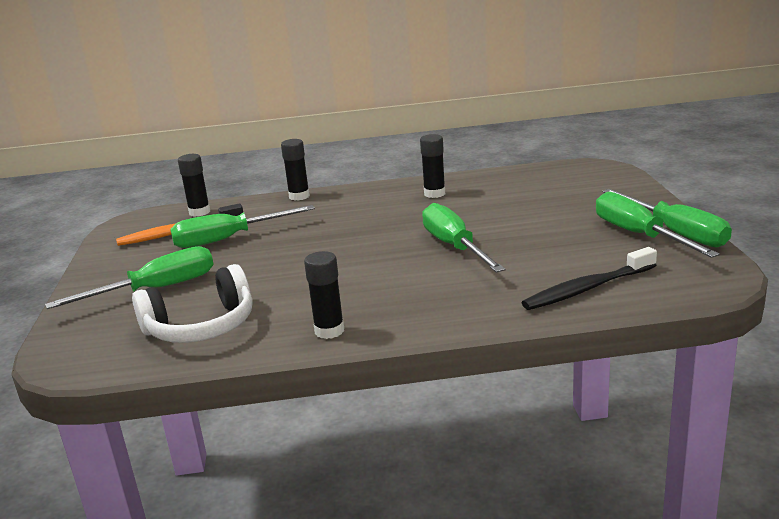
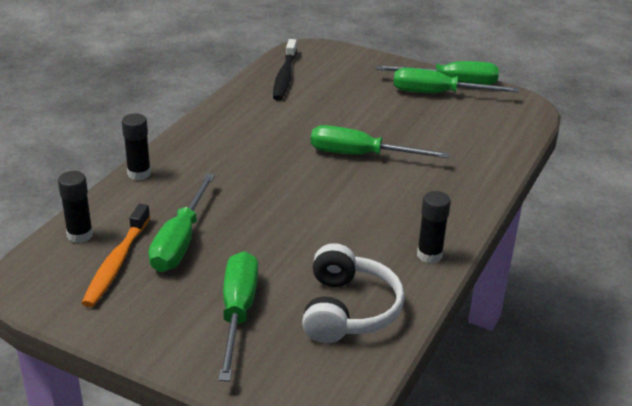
camera: 60 degrees left, 10 degrees up
black glue stick [420,134,445,198] -> none
black toothbrush [522,247,657,310] -> black toothbrush moved to [273,39,297,101]

